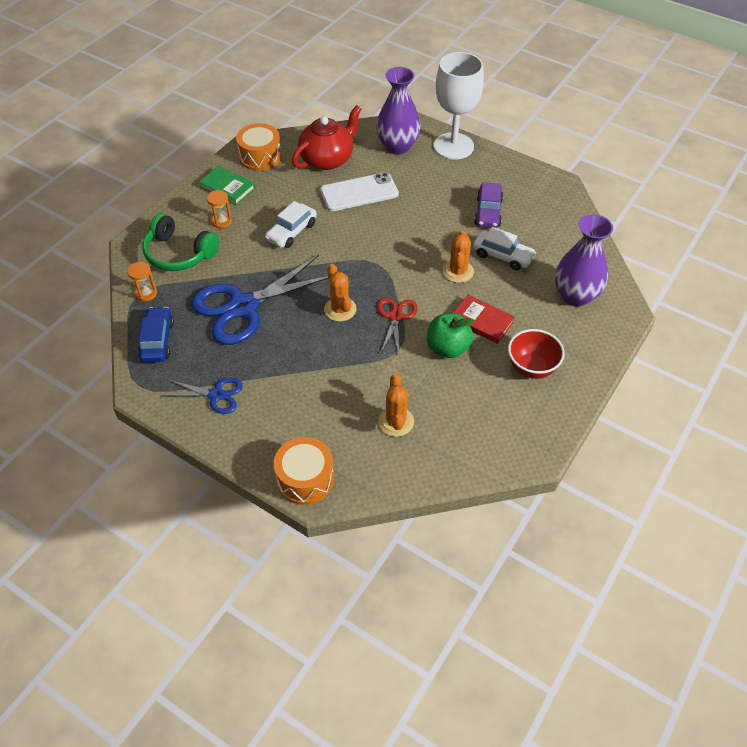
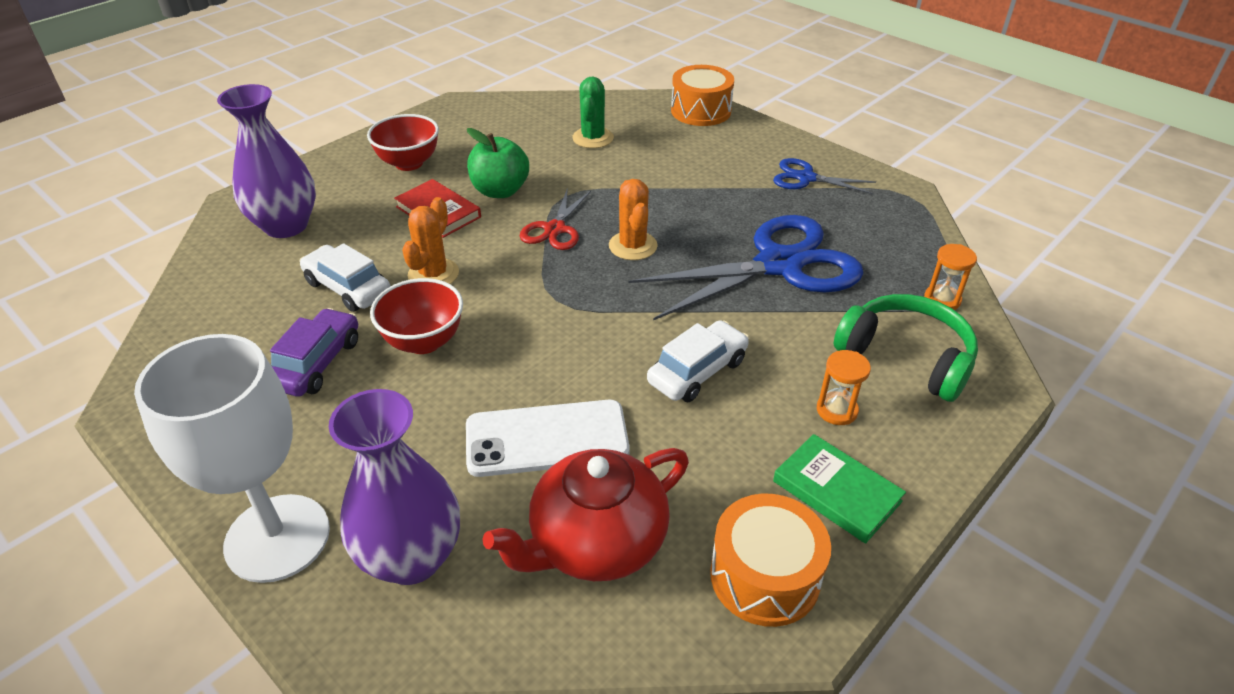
camera: 170 degrees left, 10 degrees down
blue car [138,307,174,362] -> none
orange cactus [378,373,414,437] -> green cactus [572,76,614,148]
none -> red bowl [370,278,463,354]

